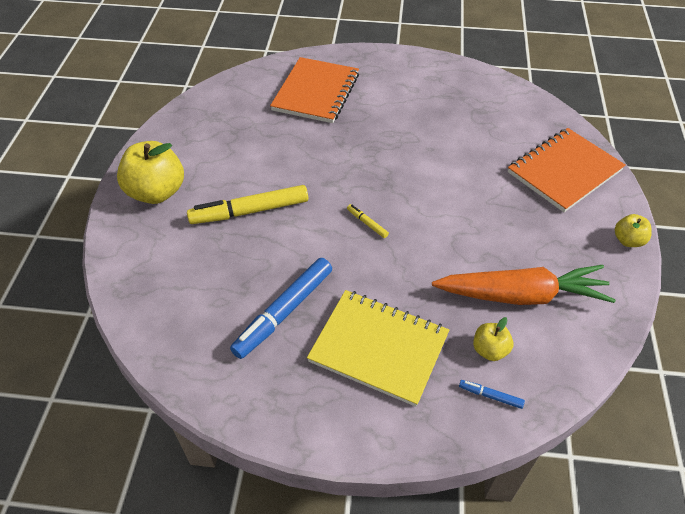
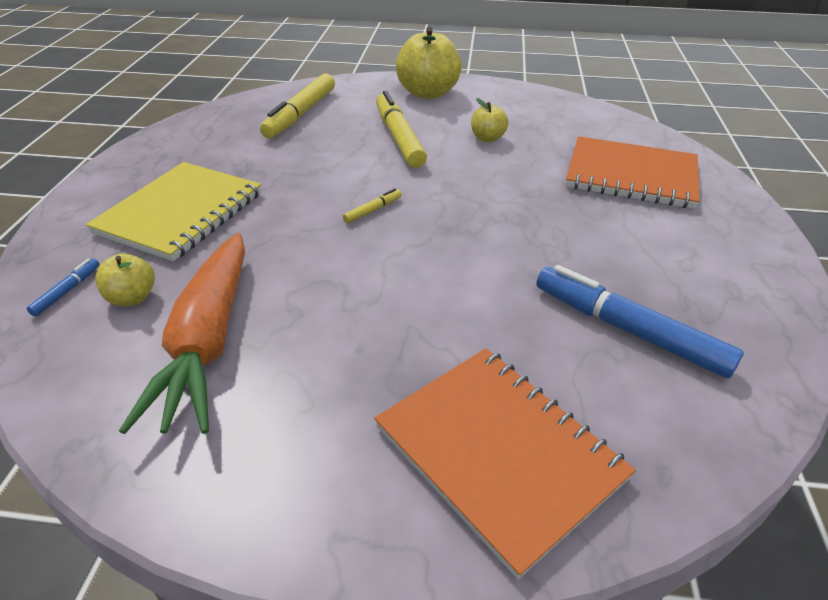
camera: 90 degrees right, 10 degrees down
blue marker [230,258,332,359] -> blue marker moved to [536,265,744,378]
yellow apple [615,214,652,247] -> yellow apple moved to [471,98,508,142]
none -> yellow marker [260,73,335,138]

